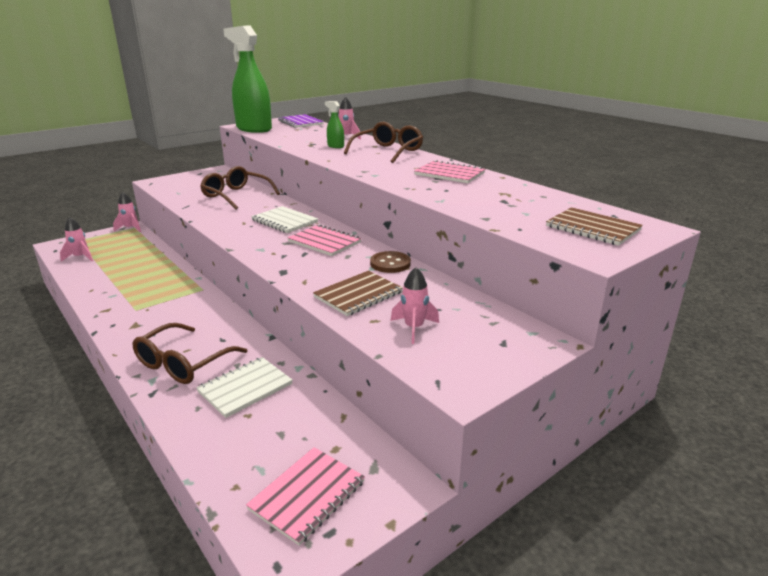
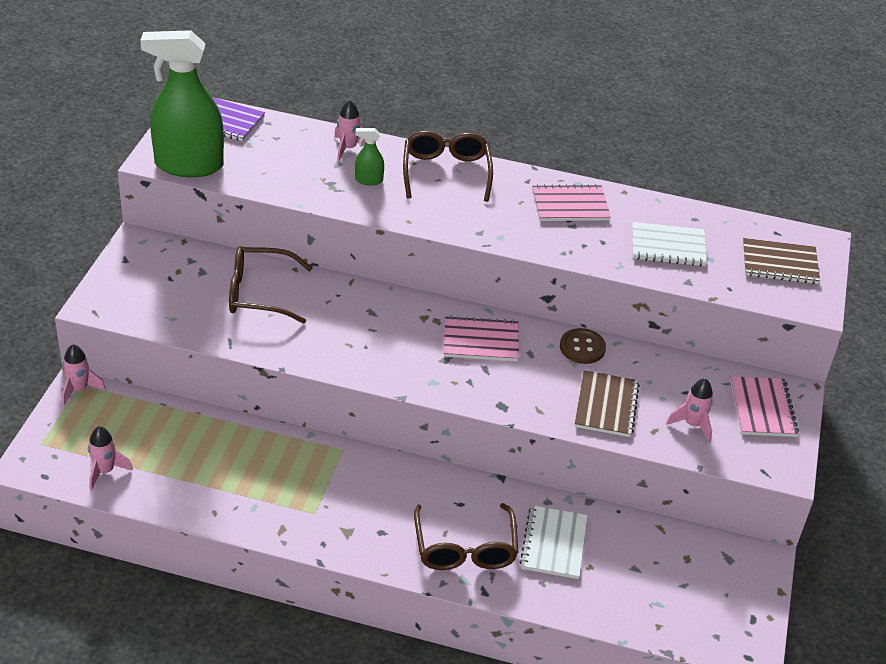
camera: 40 degrees left, 15 degrees up
pink notebook [246,447,365,546] -> pink notebook moved to [730,376,799,437]
white notebook [251,206,318,233] -> white notebook moved to [632,222,707,266]

